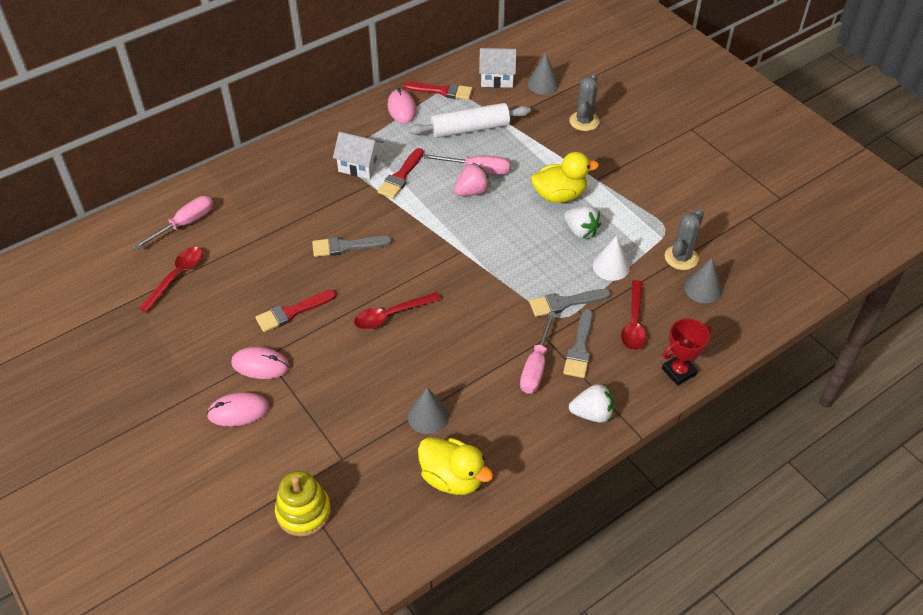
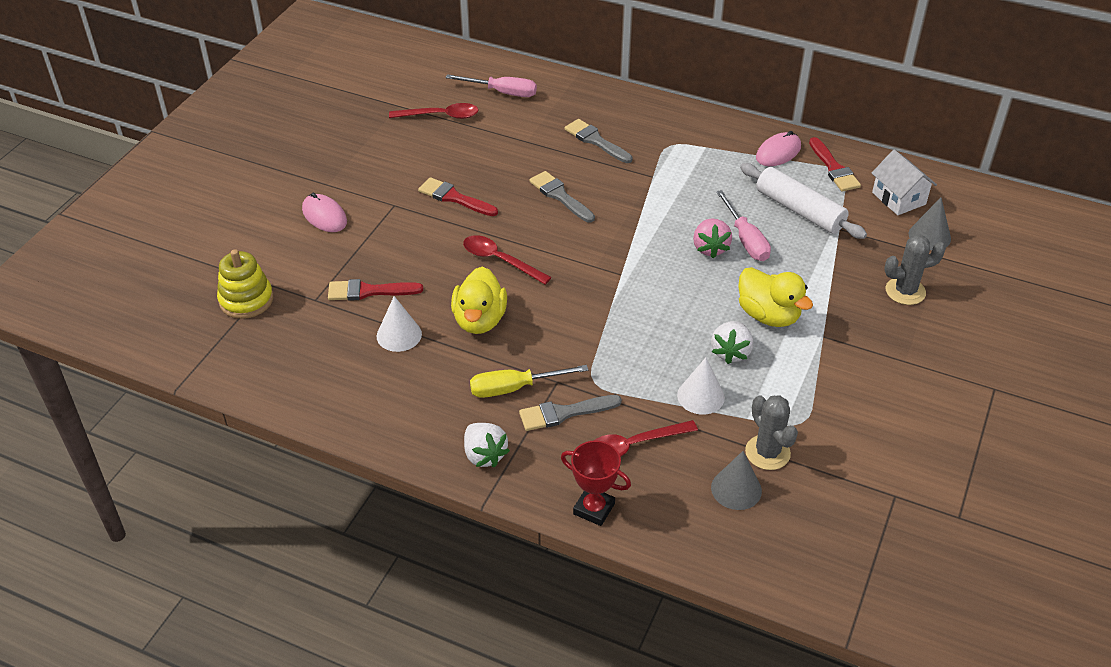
camera: 60 degrees right, 5 degrees down
pink mouse [231,347,289,379] -> none
white house [333,132,384,179] -> none
red brush [378,148,424,199] -> red brush moved to [328,279,423,301]
grey cone [408,388,449,434] -> white cone [377,296,422,352]
yellow duck [418,437,493,495] -> yellow duck moved to [451,266,507,334]
pink strawberry [454,163,490,196] -> pink strawberry turned 60 degrees clockwise [693,218,732,258]
pink screwdriver [520,311,555,394] -> yellow screwdriver [470,365,588,398]
grey brush [529,289,611,317] -> grey brush moved to [565,119,633,163]
grey cactus [665,209,704,270] -> grey cactus turned 60 degrees clockwise [745,395,798,470]

